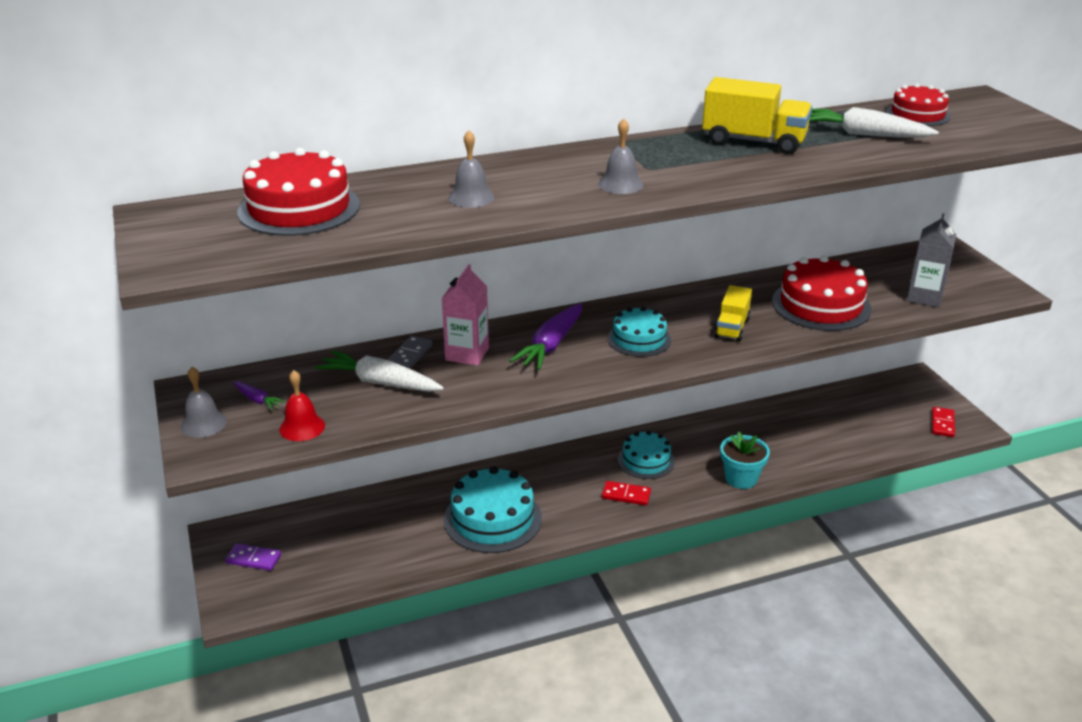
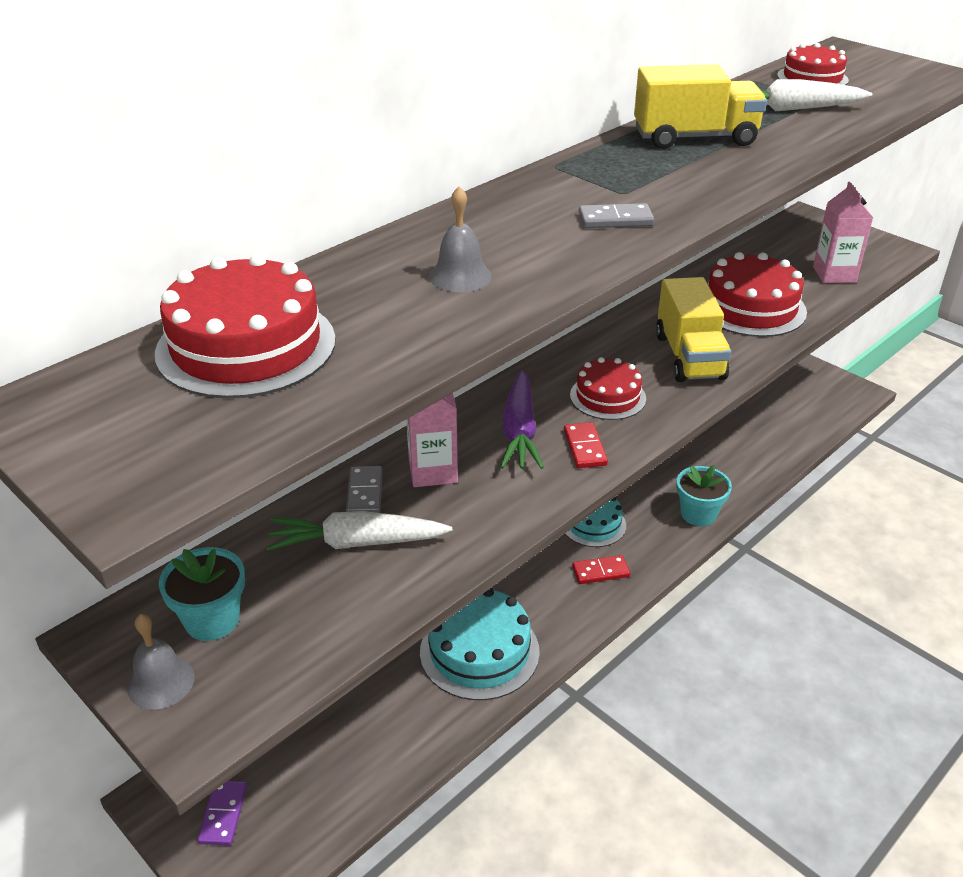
camera: 25 degrees left, 5 degrees up
purple domino [225,543,281,571] -> purple domino turned 75 degrees counterclockwise [198,781,247,846]
purple carrot [233,381,286,410] -> turquoise flower pot [159,547,245,641]
red bell [279,370,325,441] -> none
grey bell [598,118,643,194] -> grey domino [579,203,654,228]
turquoise cake [607,307,671,357] -> red cake [570,357,646,420]
yellow truck [714,285,752,341] -> yellow truck [656,277,731,382], size x1.62
grey carton [907,213,956,307] -> pink carton [813,182,873,283]
red domino [932,407,955,437] -> red domino moved to [564,422,608,468]

